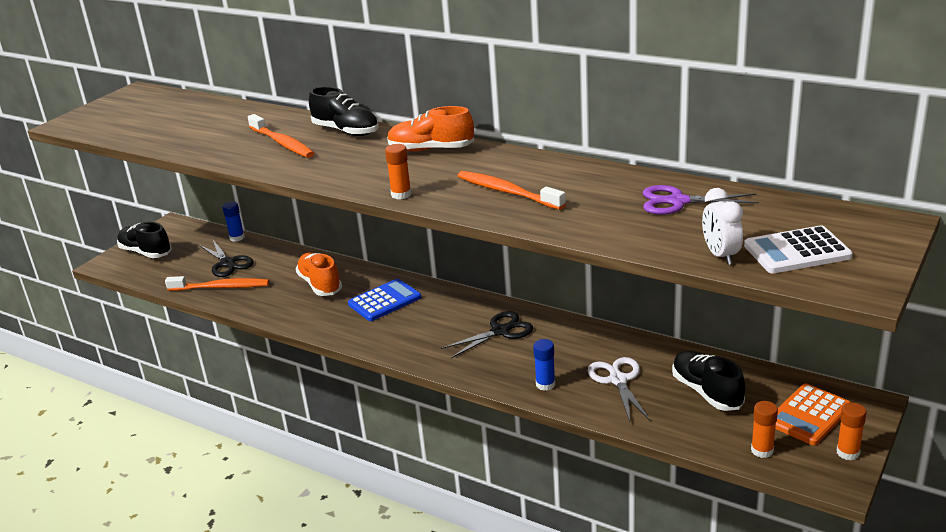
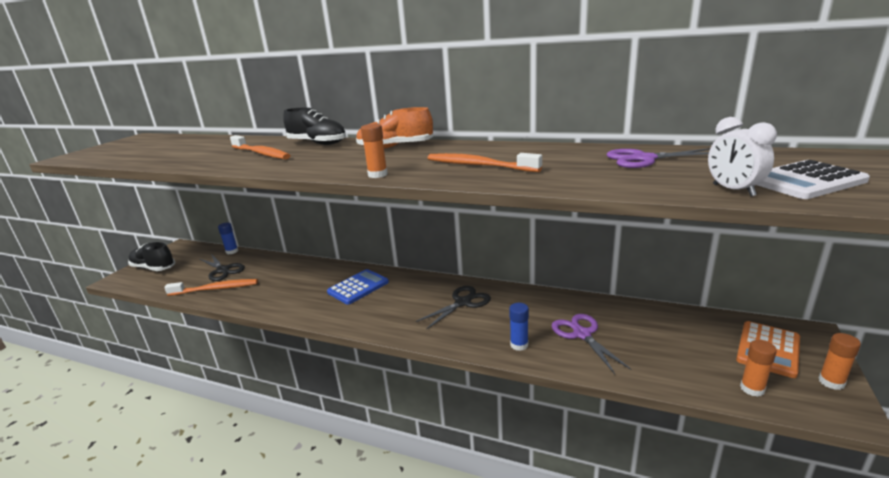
camera: 10 degrees left, 5 degrees down
orange shoe [296,252,342,296] -> none
white scissors [588,357,650,422] -> purple scissors [552,314,631,374]
black shoe [672,351,745,411] -> none

